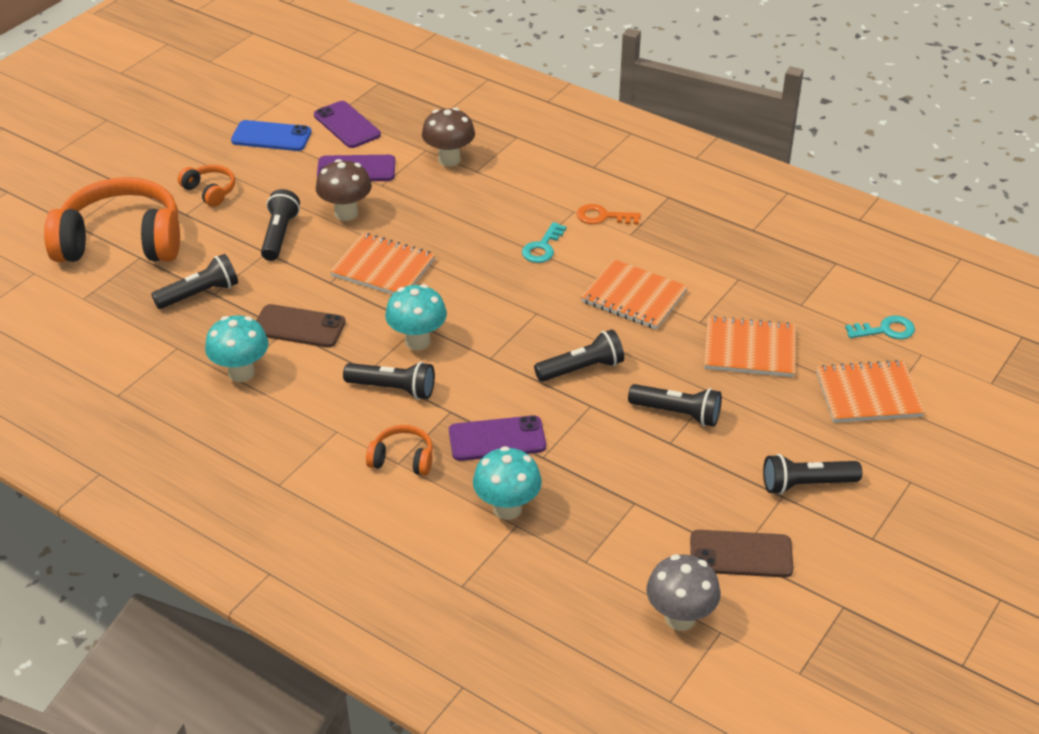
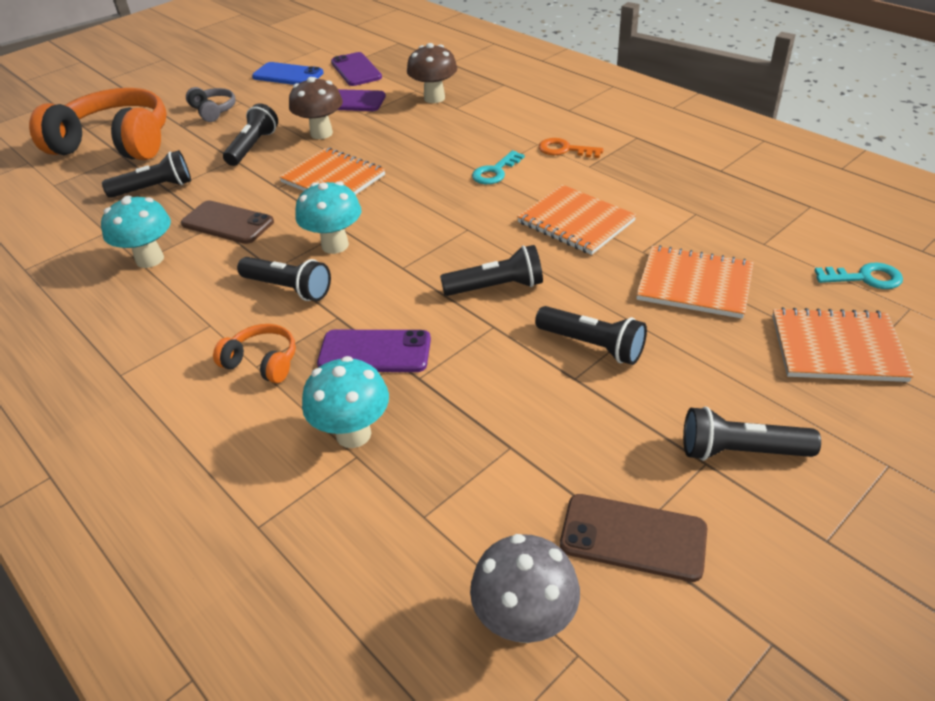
camera: 15 degrees right, 0 degrees up
orange headphones [178,165,235,207] -> grey headphones [186,87,236,122]

